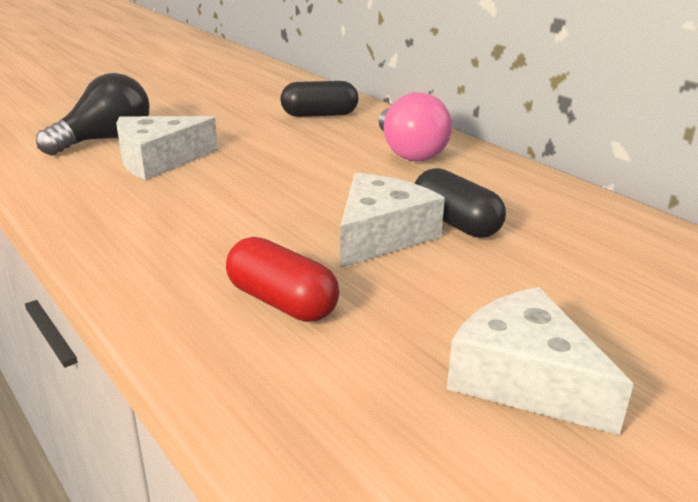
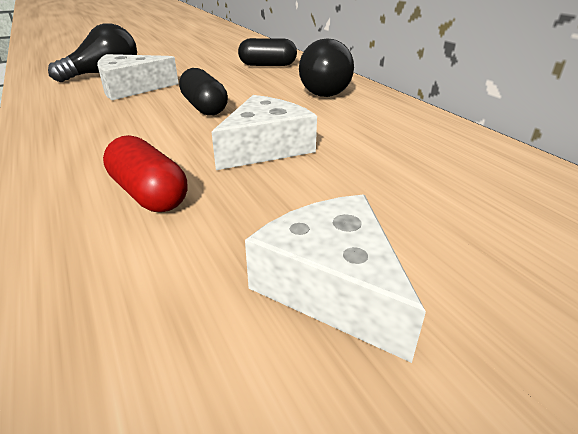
camera: 10 degrees right, 5 degrees up
pink light bulb [378,92,452,161] -> black light bulb [299,39,354,97]
black capsule [415,168,506,238] -> black capsule moved to [179,68,228,116]

